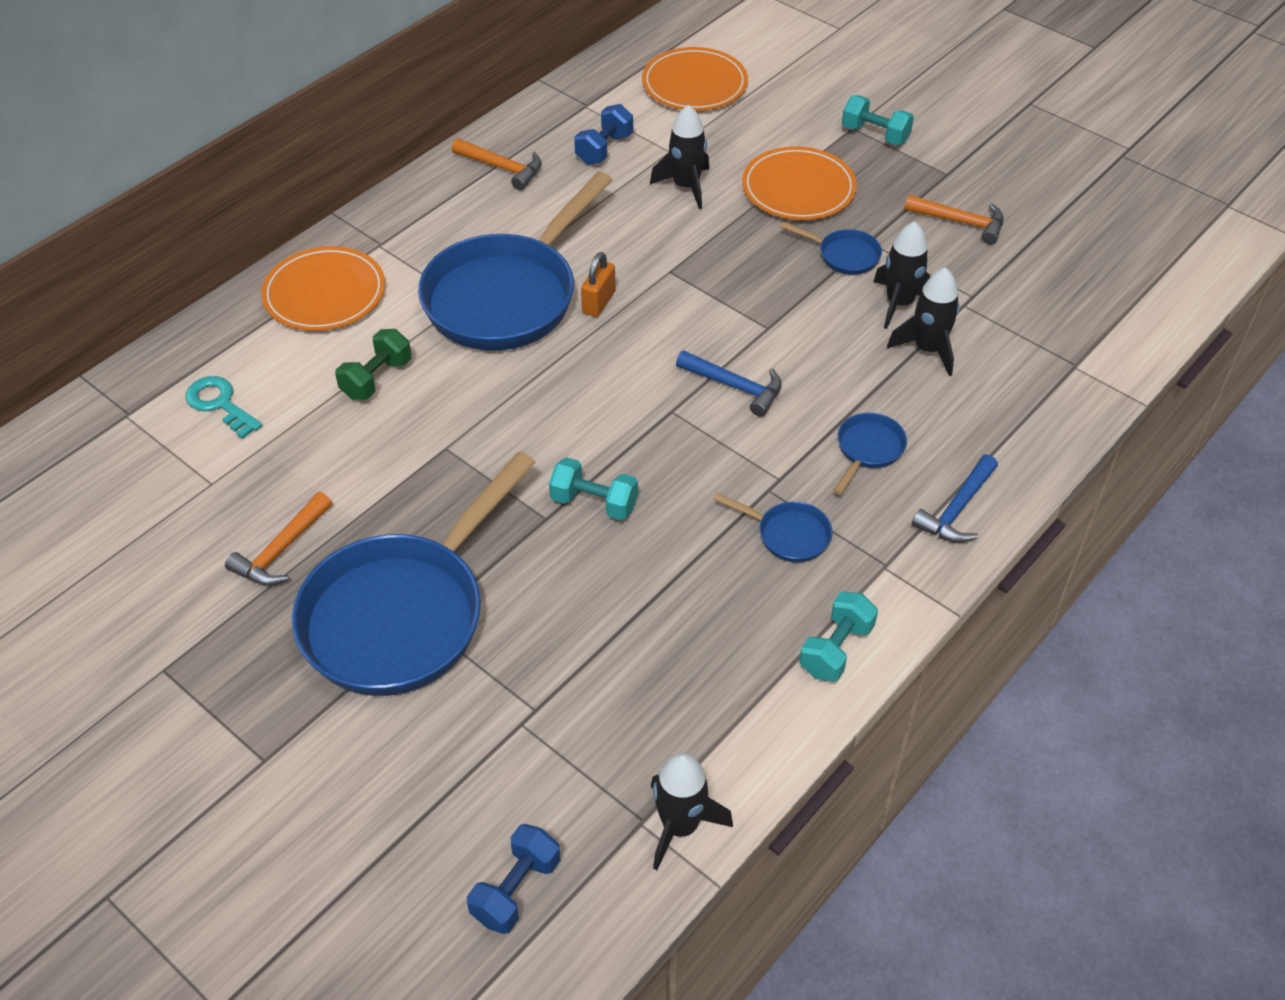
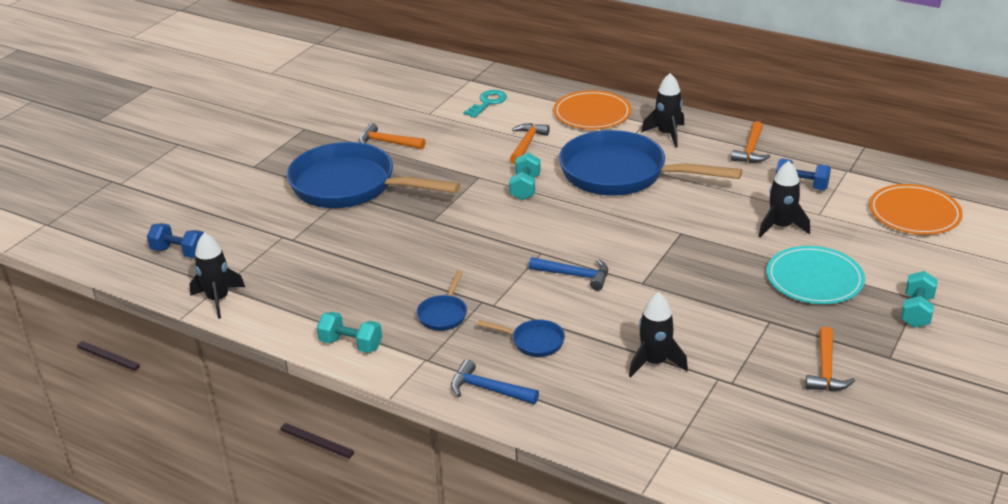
camera: 80 degrees right, 15 degrees down
green dumbbell [335,329,412,400] -> orange hammer [510,123,550,164]
turquoise dumbbell [549,457,638,520] -> turquoise dumbbell moved to [509,153,541,200]
orange padlock [581,252,615,317] -> none
blue hammer [676,350,782,417] -> blue hammer turned 90 degrees counterclockwise [529,257,608,291]
orange plate [742,146,857,220] -> turquoise plate [767,246,865,304]
blue pan [780,222,882,275] -> none
black rocket [873,221,931,329] -> black rocket moved to [641,73,684,148]

